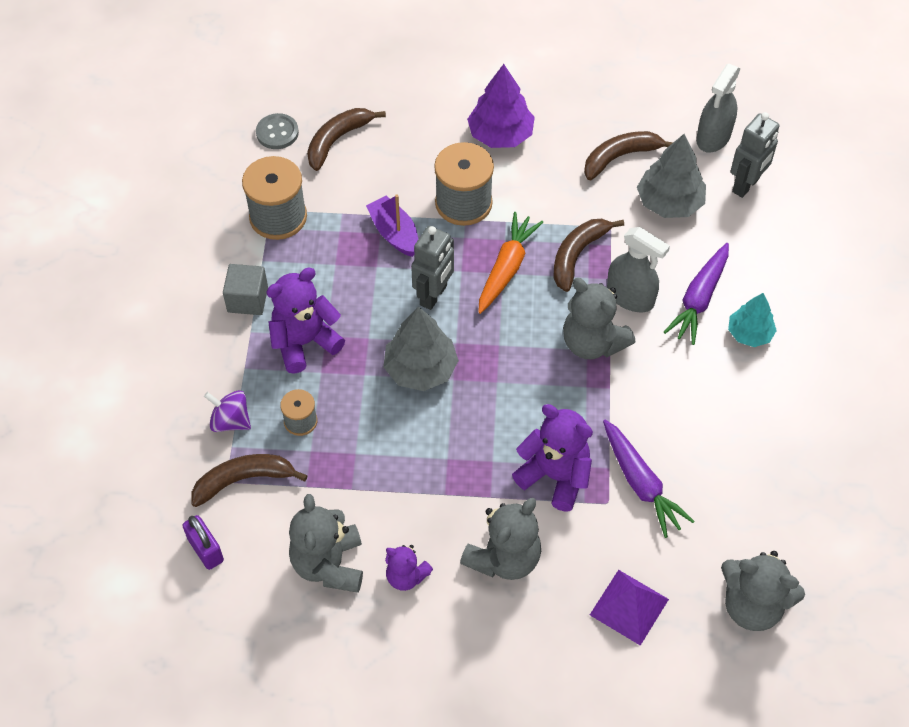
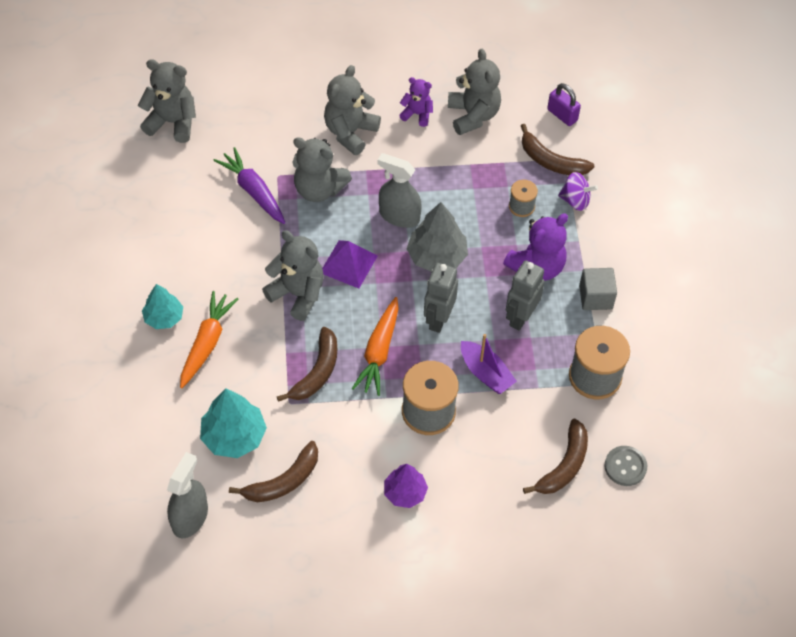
camera: 170 degrees right, 0 degrees up
brown banana [191,454,308,507] -> brown banana turned 60 degrees clockwise [521,124,594,175]
purple tree [467,64,535,148] -> purple tree [384,464,428,508], size x0.65
purple teddy bear [512,404,593,512] -> grey teddy bear [292,137,352,202]
purple pyramid [590,570,669,646] -> purple pyramid moved to [322,240,378,289]
grey spray bottle [607,227,670,312] -> grey spray bottle moved to [377,153,422,228]
grey tree [637,134,706,218] -> turquoise tree [200,388,267,458]
purple carrot [664,243,729,345] -> orange carrot [180,291,238,388]
grey robot [731,112,779,198] -> grey robot moved to [506,260,545,331]

